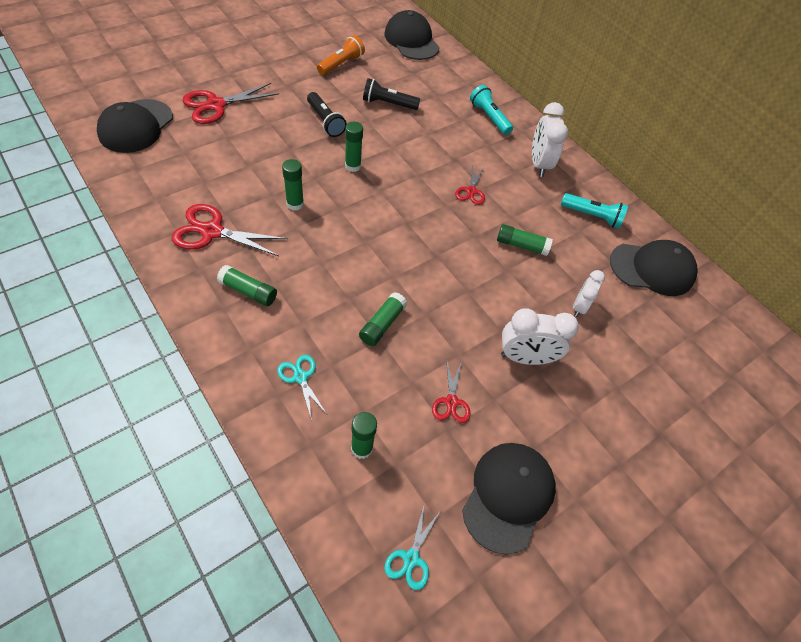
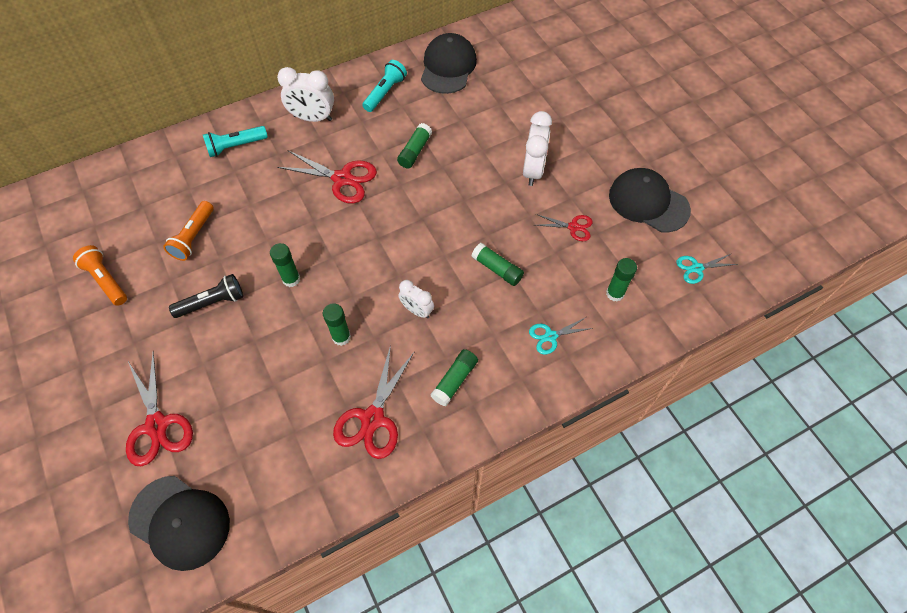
camera: 75 degrees left, 5 degrees up
black flashlight [363,78,420,110] -> orange flashlight [163,201,214,261]
black cap [384,10,440,60] -> none
turquoise scissors [384,505,441,590] -> turquoise scissors turned 135 degrees clockwise [676,254,738,284]
red scissors [455,165,485,205] -> red scissors [277,150,377,204], size x1.77
white clock [573,270,605,317] -> white clock moved to [398,280,434,318]

